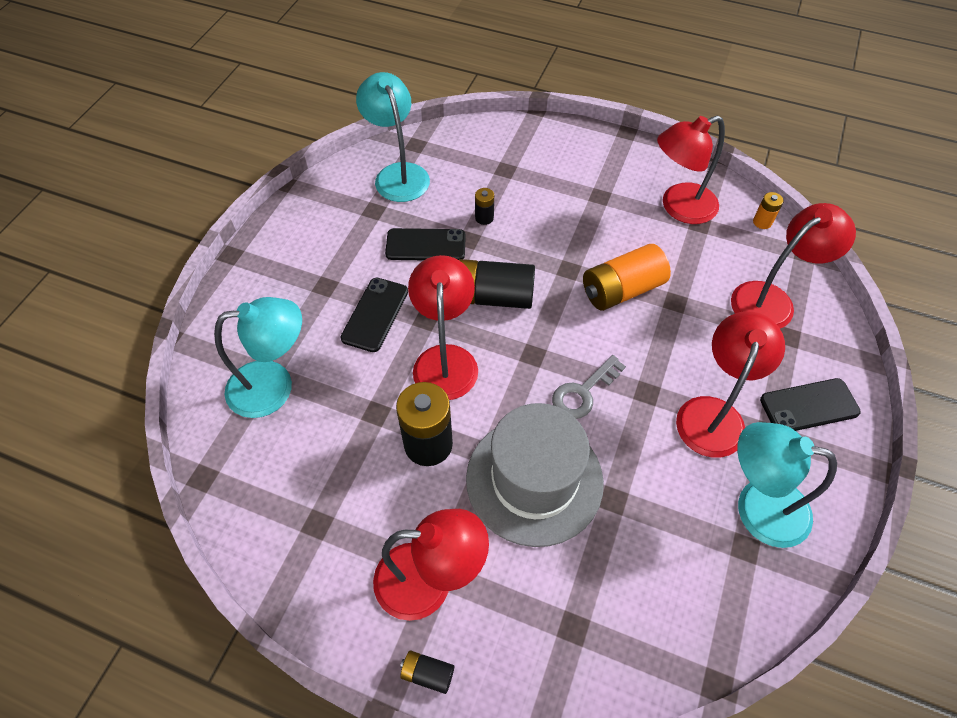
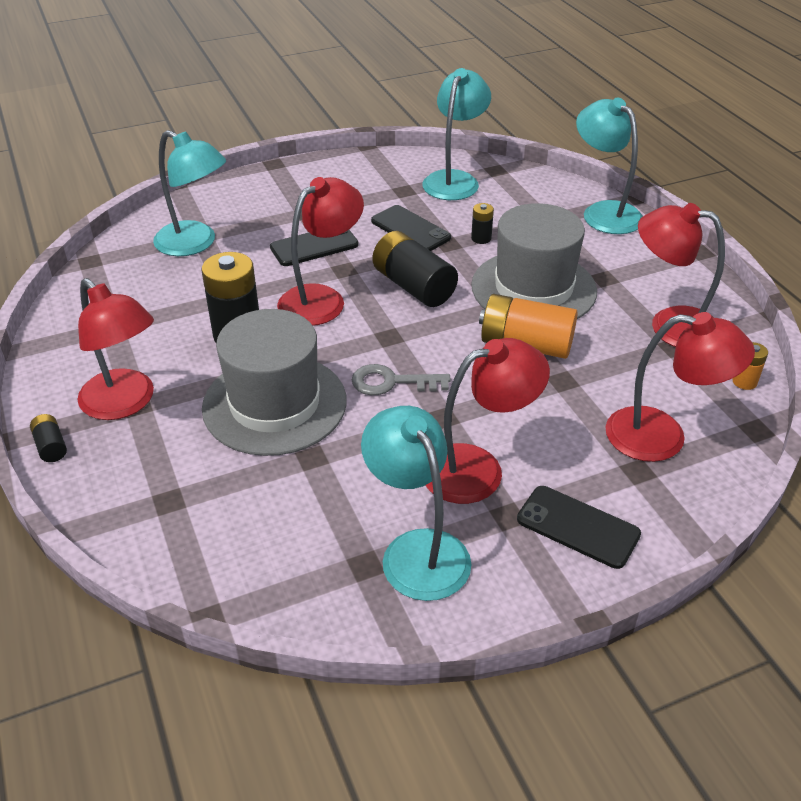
camera: 45 degrees right, 15 degrees down
none -> grey hat [471,203,597,319]
none -> turquoise lamp [576,98,643,234]

